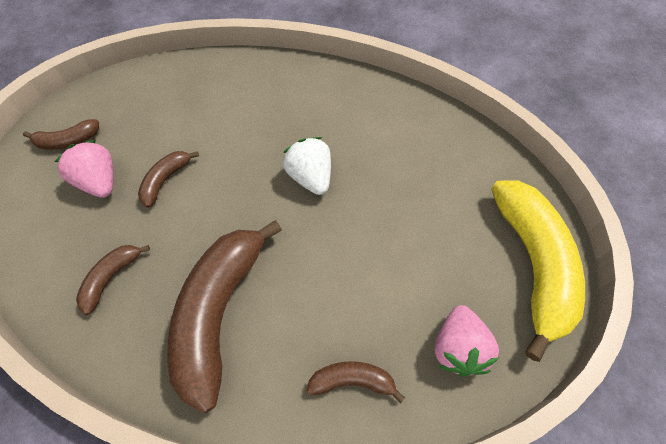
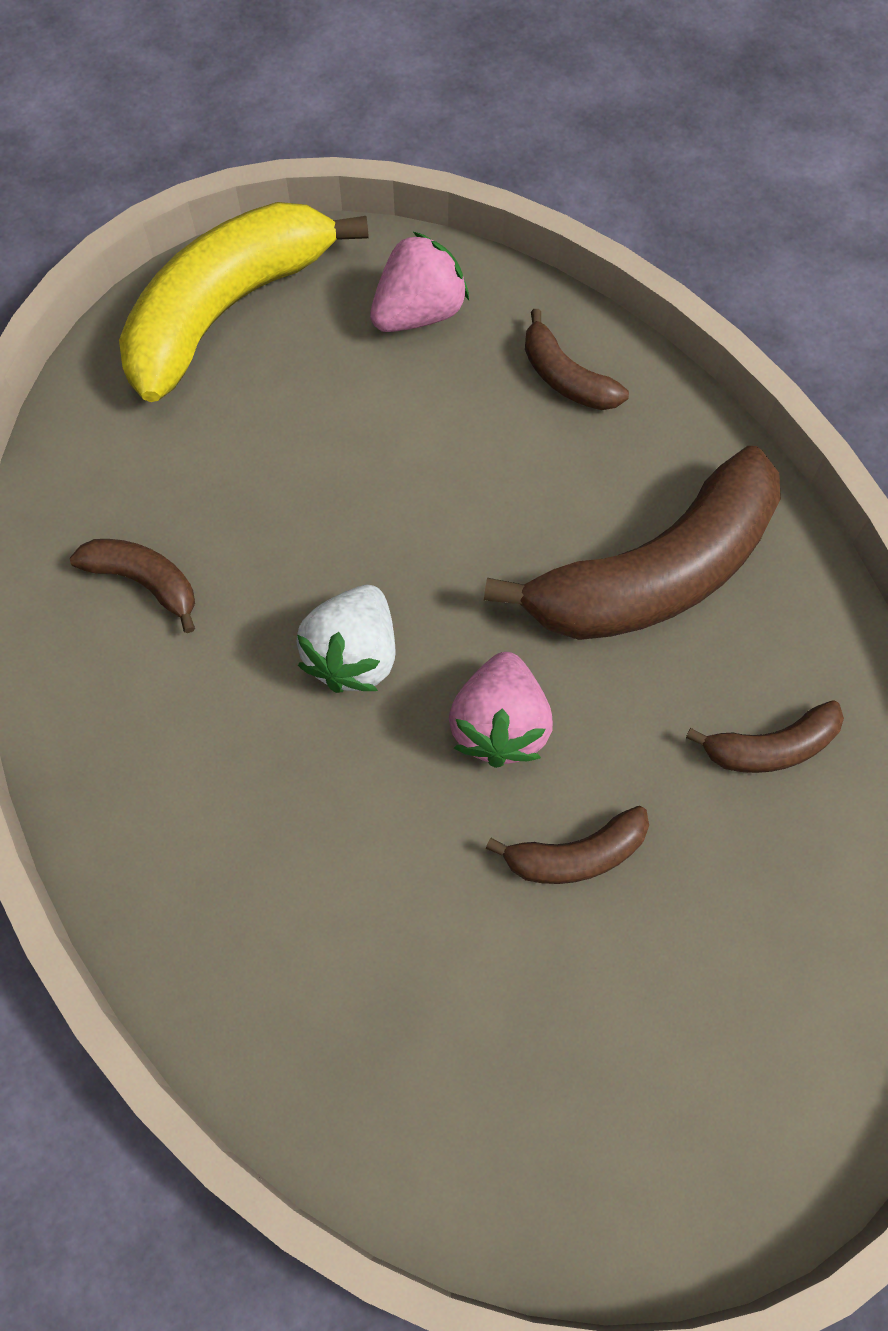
camera: 135 degrees left, 5 degrees up
brown banana [23,119,99,150] -> brown banana moved to [70,539,195,633]
pink strawberry [55,140,114,198] -> pink strawberry moved to [449,652,553,768]

